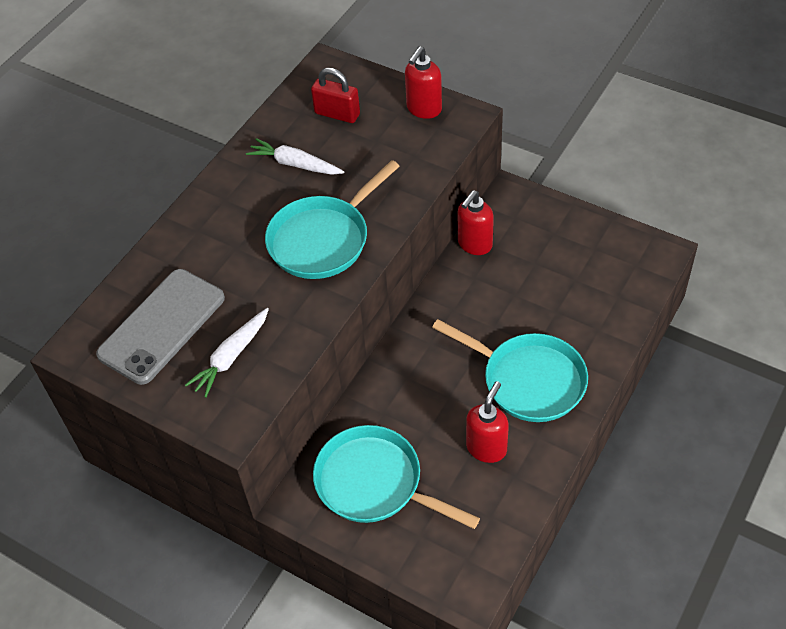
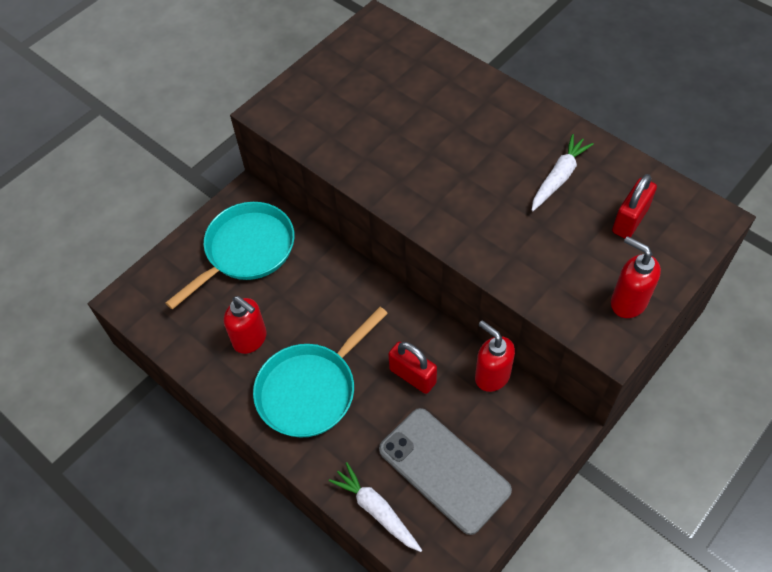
camera: 100 degrees right, 5 degrees up
grey phone [96,269,225,385] -> grey phone moved to [379,408,512,535]
white carrot [185,308,269,398] -> white carrot moved to [328,462,422,552]
turquoise pan [265,160,400,279] -> none
none -> red padlock [388,342,437,394]

